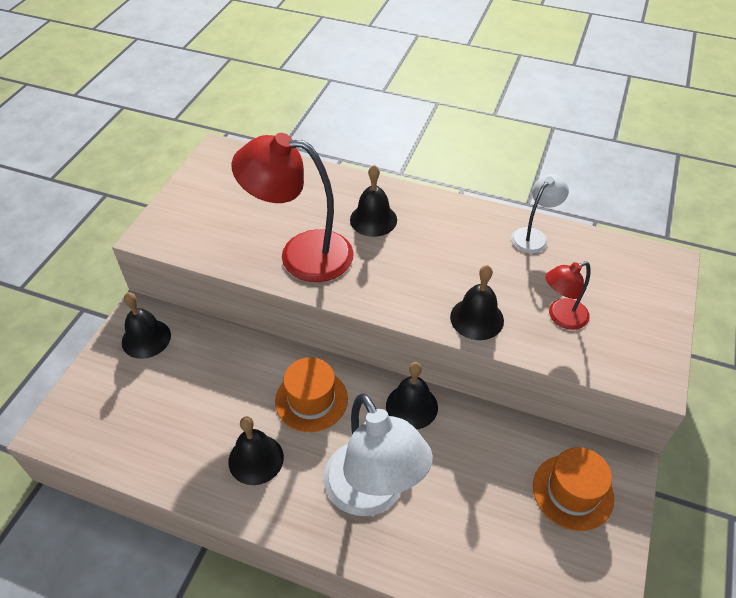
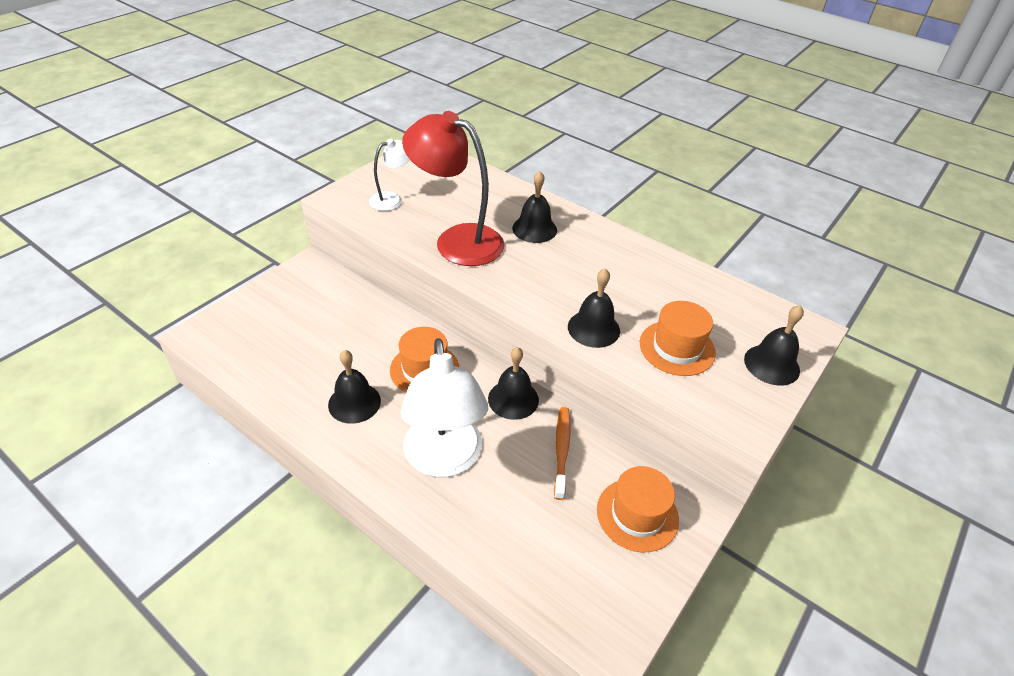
camera: 15 degrees right, 5 degrees down
black bell [122,292,171,359] -> black bell moved to [744,305,804,385]
white lamp [511,174,569,254] -> white lamp moved to [369,139,410,211]
red lamp [545,261,591,330] -> orange hat [640,301,716,376]
none -> orange toothbrush [554,407,570,500]

